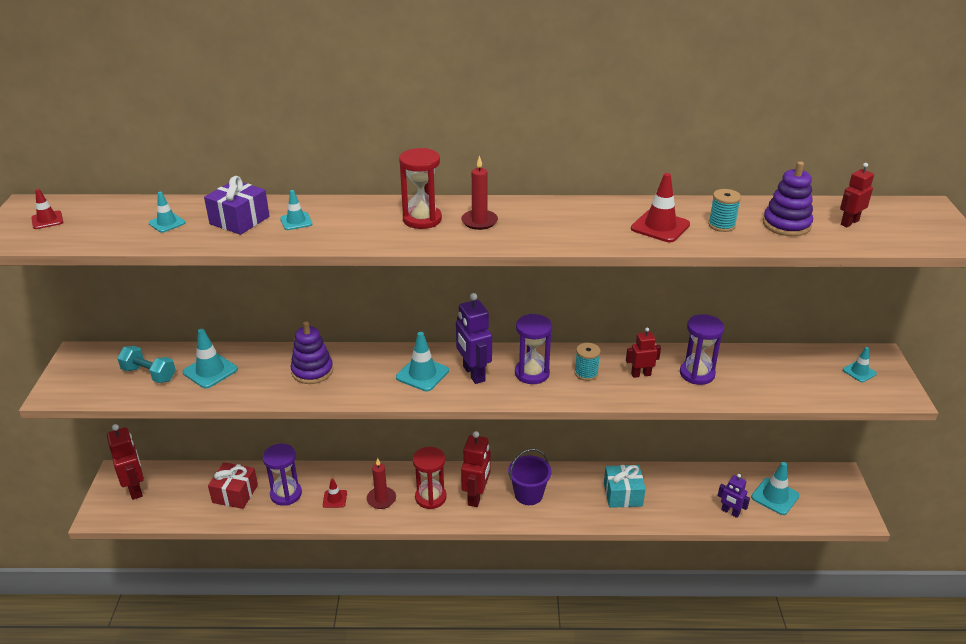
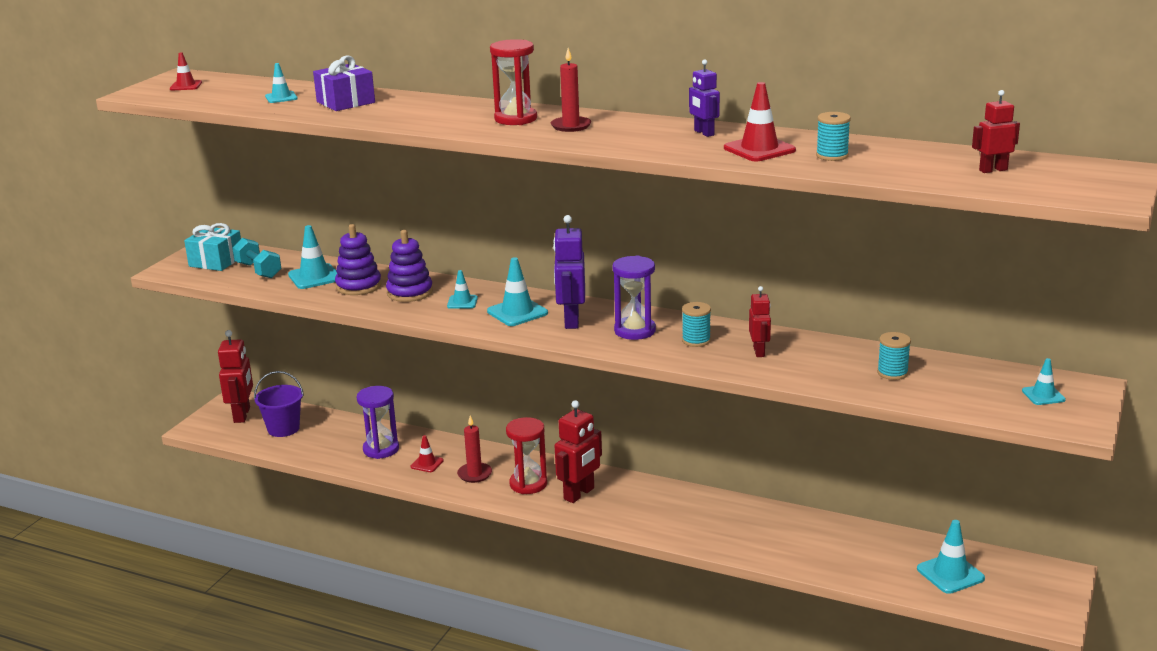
camera: 25 degrees right, 10 degrees down
red gift [208,462,258,509] -> none
turquoise traffic cone [280,190,312,230] -> turquoise traffic cone moved to [447,270,478,309]
purple bucket [508,449,552,505] -> purple bucket moved to [254,371,304,437]
turquoise gift [604,465,646,508] -> turquoise gift moved to [184,223,241,271]
red robot [626,327,661,378] -> red robot turned 75 degrees clockwise [749,286,771,357]
purple hourglass [680,314,725,385] -> none
purple robot [718,474,750,518] -> purple robot moved to [689,60,720,137]
purple stacking toy [763,161,813,236] -> purple stacking toy moved to [335,224,381,295]
none -> turquoise spool [877,332,911,380]

